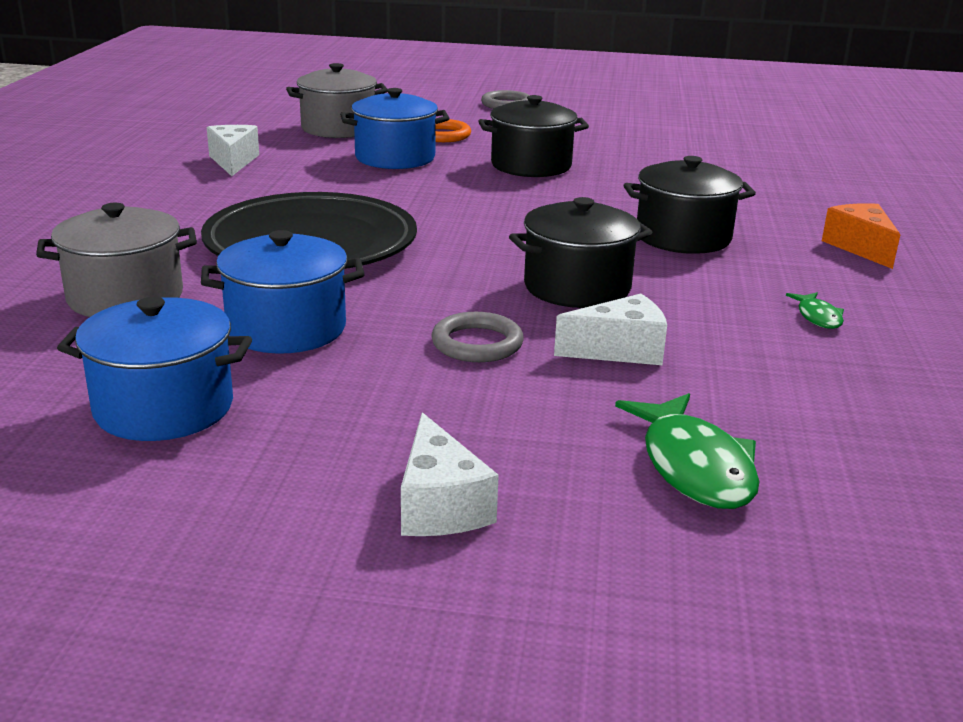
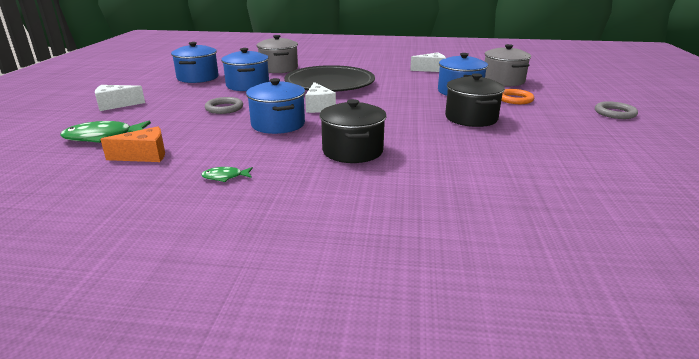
camera: 90 degrees right, 0 degrees up
black pot [509,197,652,308] -> blue pot [246,78,305,134]
white cheese [554,294,667,365] -> white cheese moved to [305,82,336,113]
orange cheese [822,203,900,269] -> orange cheese moved to [100,126,165,162]

